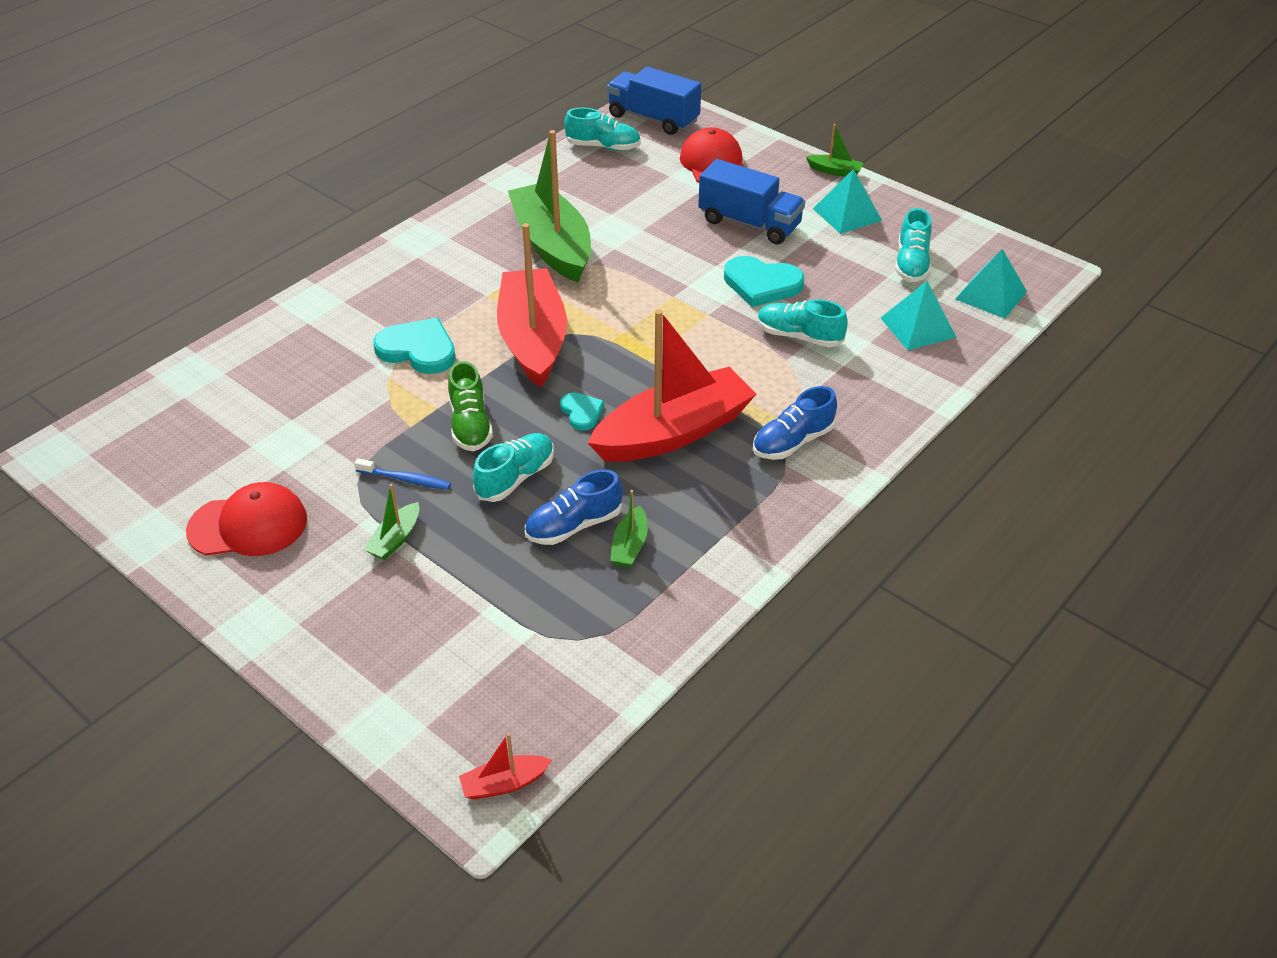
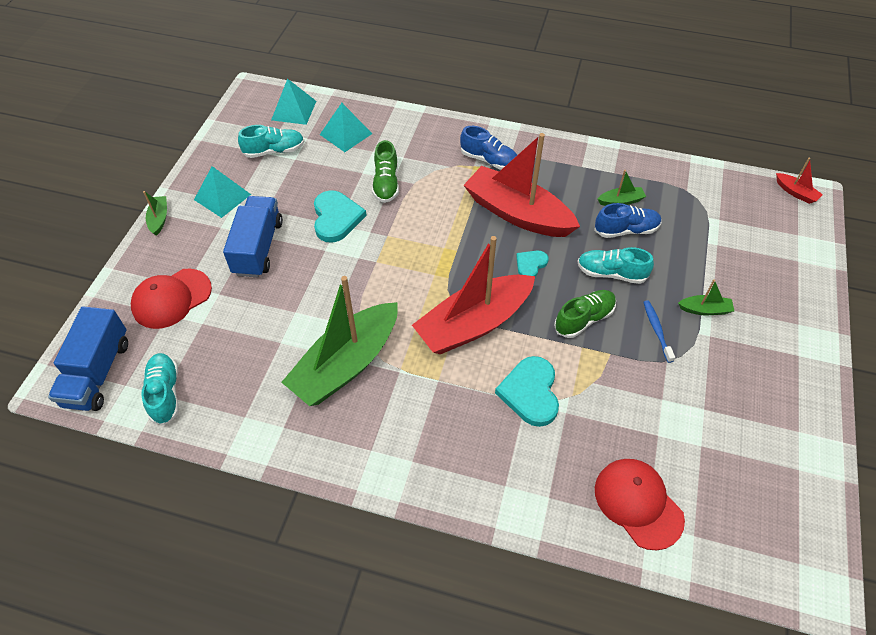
camera: 115 degrees left, 10 degrees up
red cap [186,482,307,556] -> red cap moved to [595,459,685,551]
blue shoe [525,469,623,545] -> blue shoe turned 45 degrees counterclockwise [594,203,662,238]
turquoise shoe [757,299,848,347] -> green shoe [372,140,399,203]

